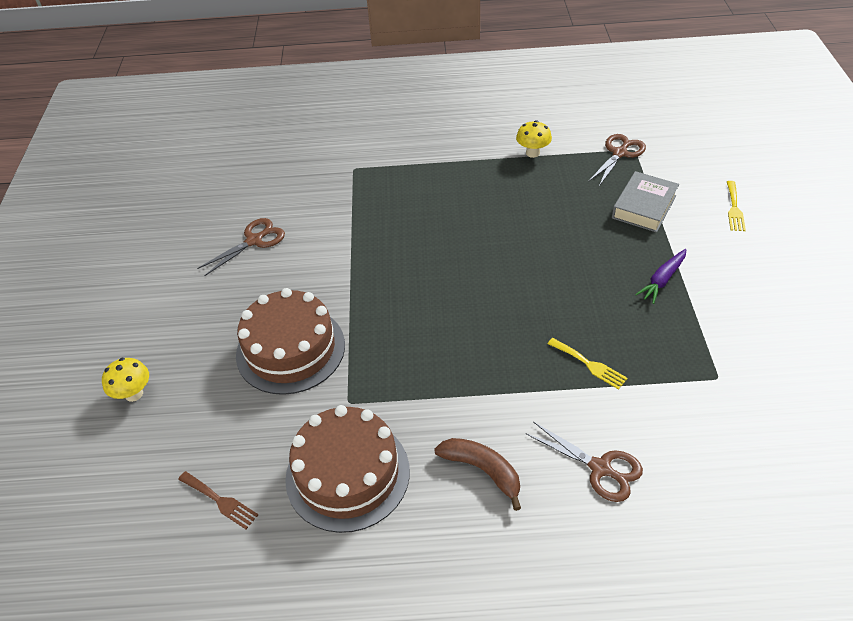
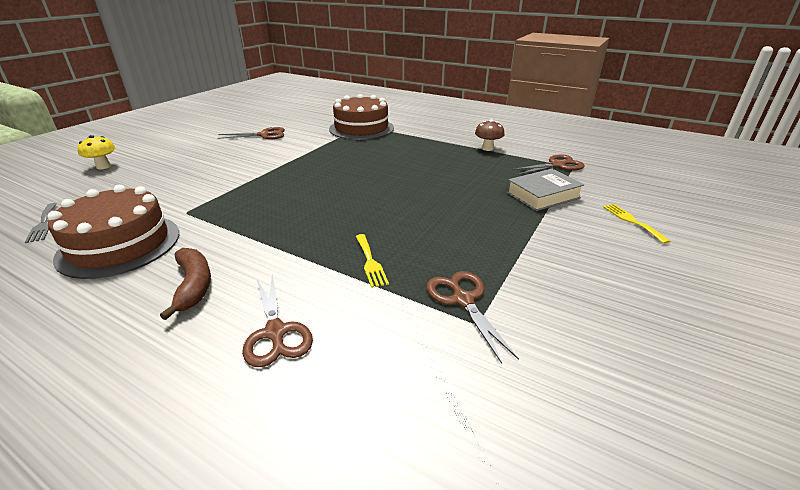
camera: 30 degrees right, 15 degrees down
brown fork [178,471,258,529] -> grey fork [25,203,57,243]
brown cake [236,288,345,395] -> brown cake moved to [329,94,394,140]
yellow mushroom [516,120,552,158] -> brown mushroom [475,119,505,151]
purple carrot [635,249,687,304] -> none
yellow fork [727,181,746,231] -> yellow fork turned 120 degrees clockwise [603,204,671,244]
none -> brown scissors [426,271,519,363]

